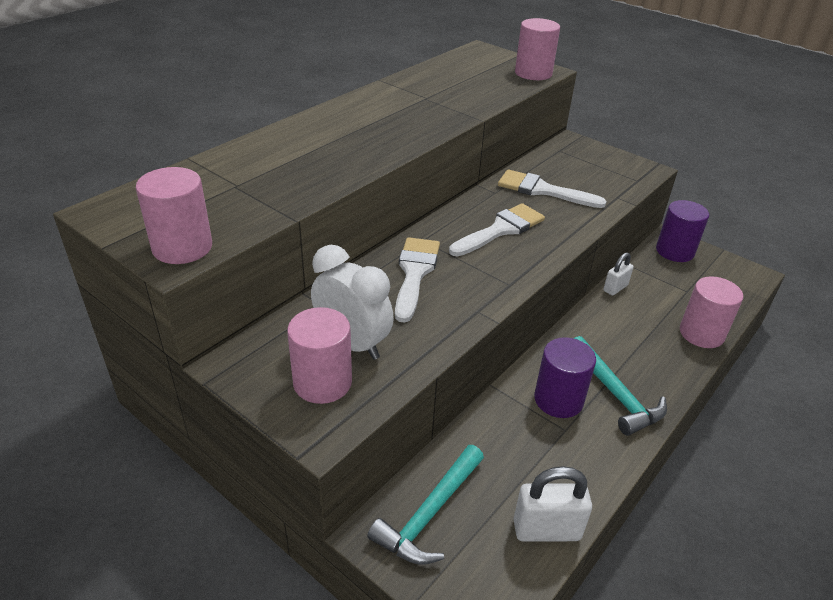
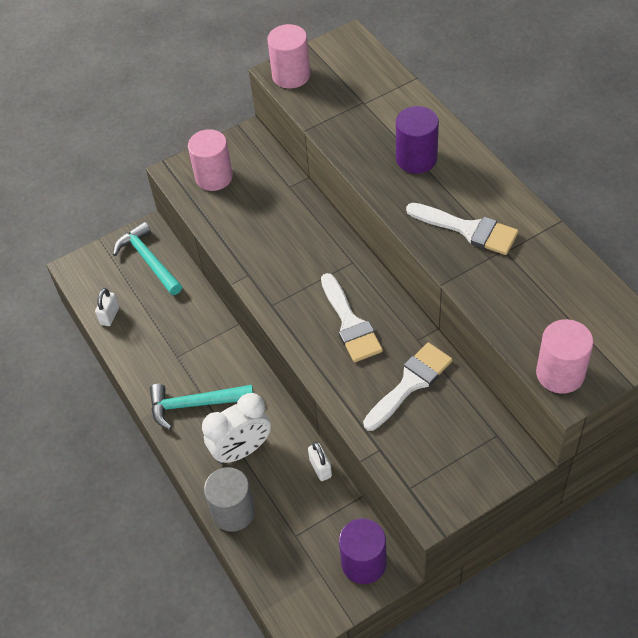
camera: 115 degrees right, 15 degrees up
white clock [311,245,394,360] -> white clock moved to [202,393,271,464]
white brush [395,237,440,323] -> white brush moved to [406,203,519,255]
white padlock [514,466,592,542] -> white padlock [95,288,119,326], size x0.62
purple cylinder [534,337,596,418] -> purple cylinder moved to [396,106,439,174]
pink cylinder [680,276,743,348] -> grey cylinder [204,467,255,532]

